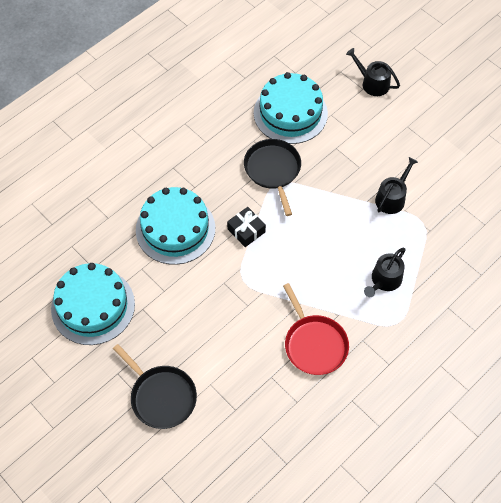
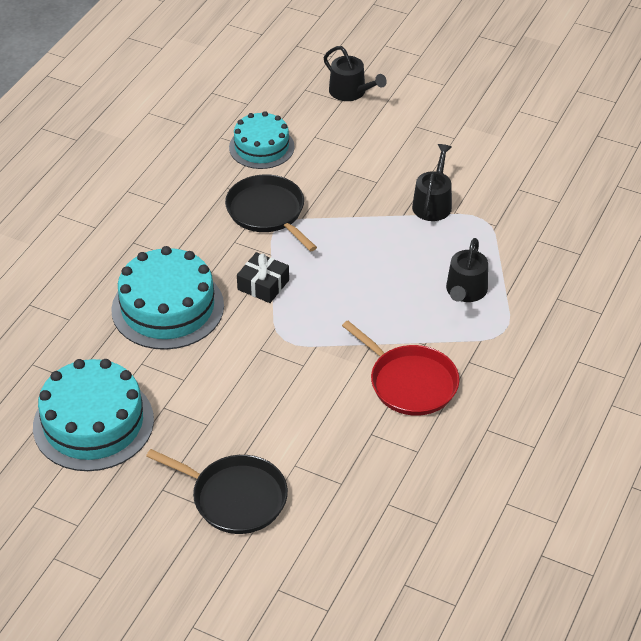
camera: 20 degrees left, 15 degrees down
turquoise cake [254,72,328,144] -> turquoise cake [229,111,295,169], size x0.65
black watering can [346,48,400,96] -> black watering can turned 150 degrees counterclockwise [324,46,387,101]

